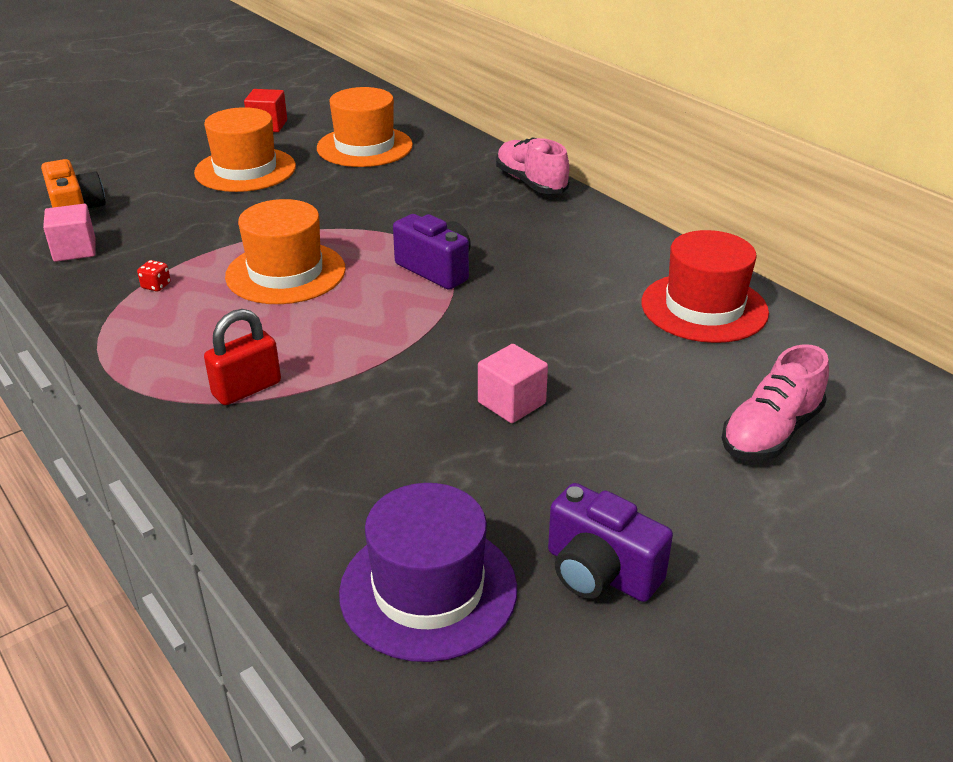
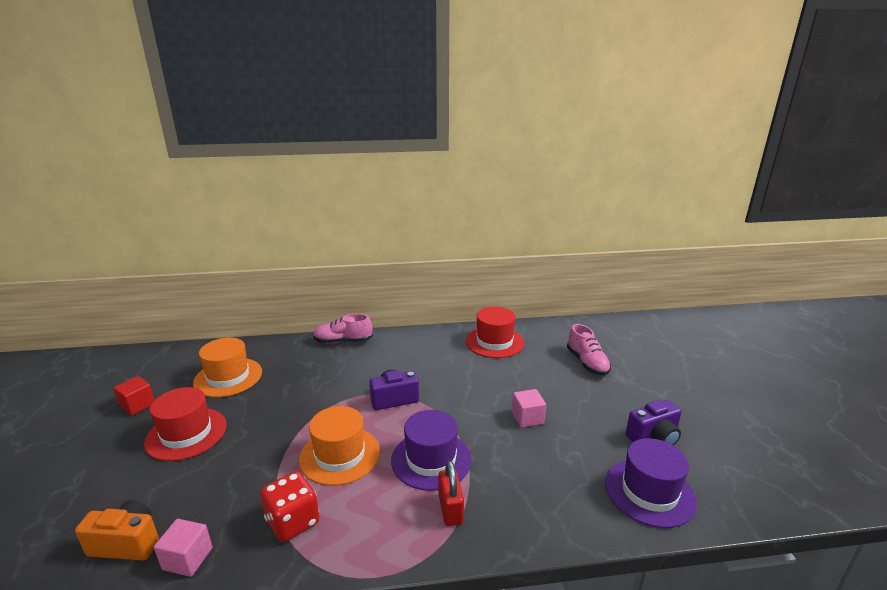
camera: 60 degrees left, 10 degrees down
red dice [137,260,171,292] -> red dice [260,471,320,542], size x2.48
orange hat [194,107,296,192] -> red hat [144,387,227,461]
none -> purple hat [391,410,472,491]

